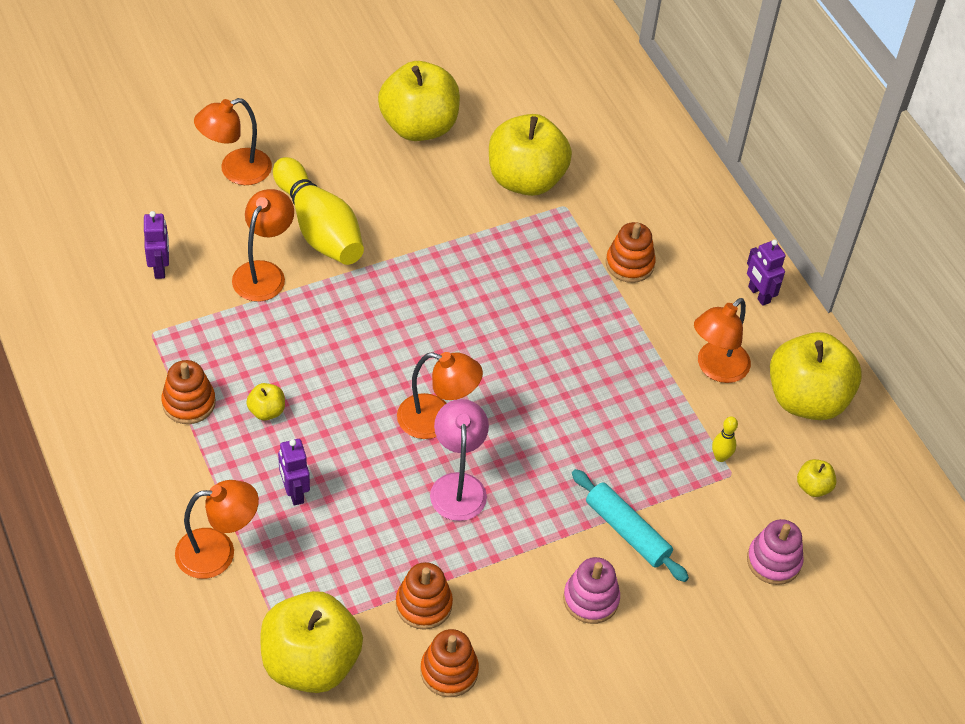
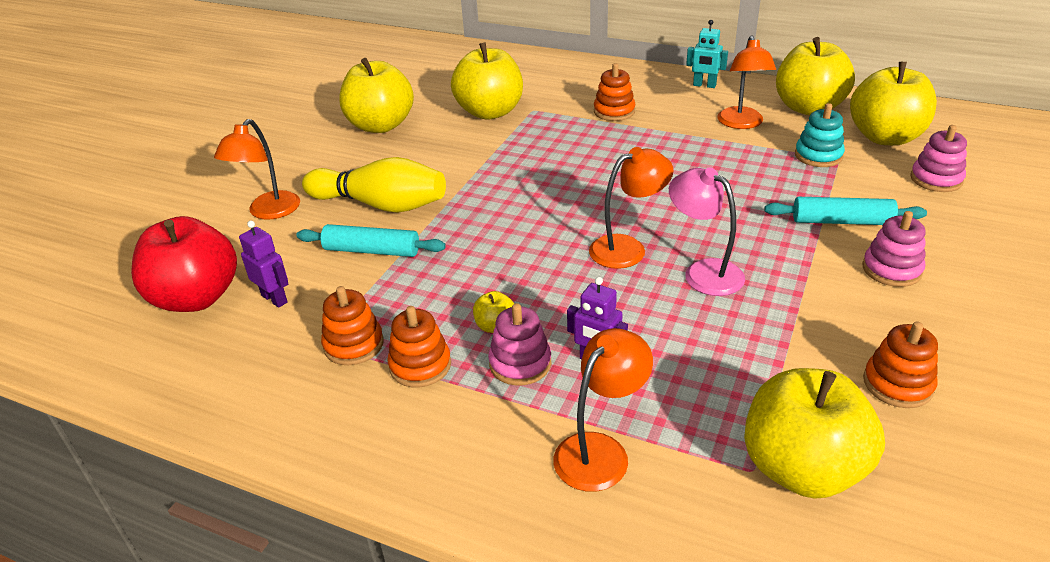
camera: 35 degrees left, 15 degrees down
orange lamp [232,189,294,302] -> turquoise rolling pin [296,224,446,257]
orange stacking toy [396,562,453,630] -> orange stacking toy moved to [321,286,384,365]
yellow bowling pin [712,416,738,462] -> turquoise stacking toy [795,103,845,167]
purple robot [747,240,786,306] -> turquoise robot [686,20,728,88]
yellow apple [797,459,836,497] -> yellow apple [850,62,937,145], size x2.40
none -> red apple [131,216,237,312]
none -> pink stacking toy [488,303,551,386]

